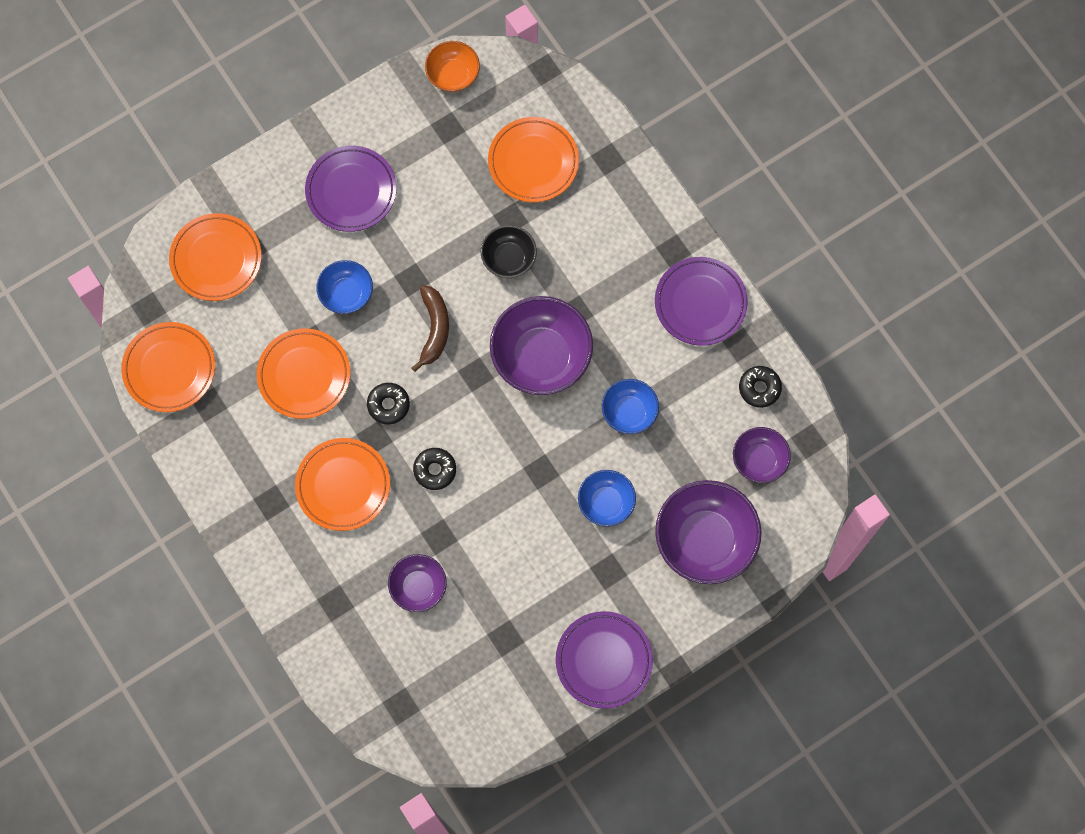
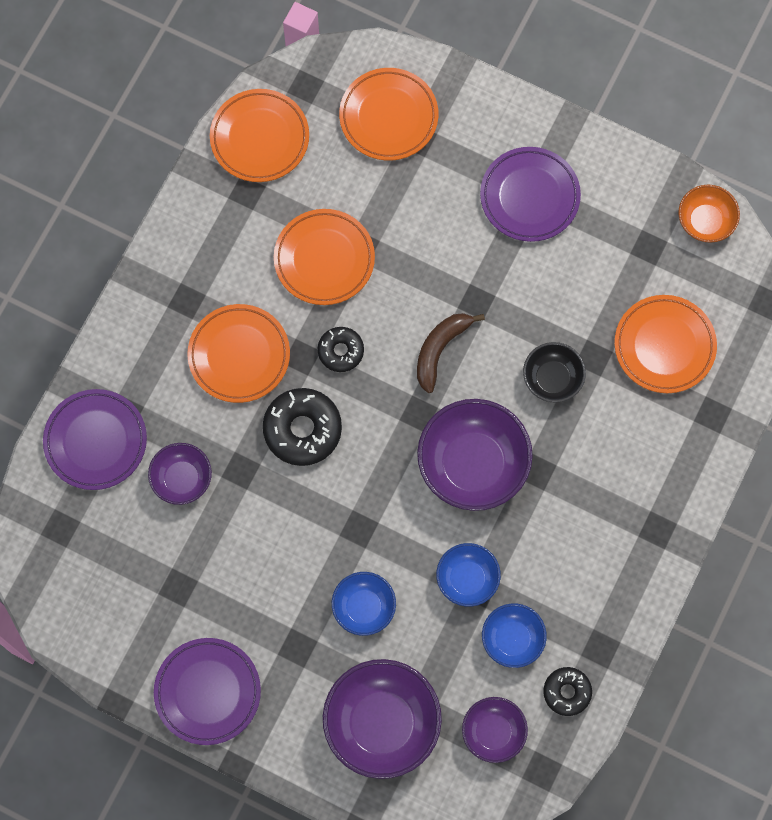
camera: 60 degrees right, 0 degrees up
blue bowl [316,260,373,314] -> blue bowl moved to [482,604,547,668]
brown banana [412,285,449,372] -> brown banana turned 150 degrees clockwise [417,313,485,393]
black donut [413,448,456,490] -> black donut [263,388,342,466], size x1.68
purple plate [655,257,748,346] -> purple plate moved to [43,389,147,490]

